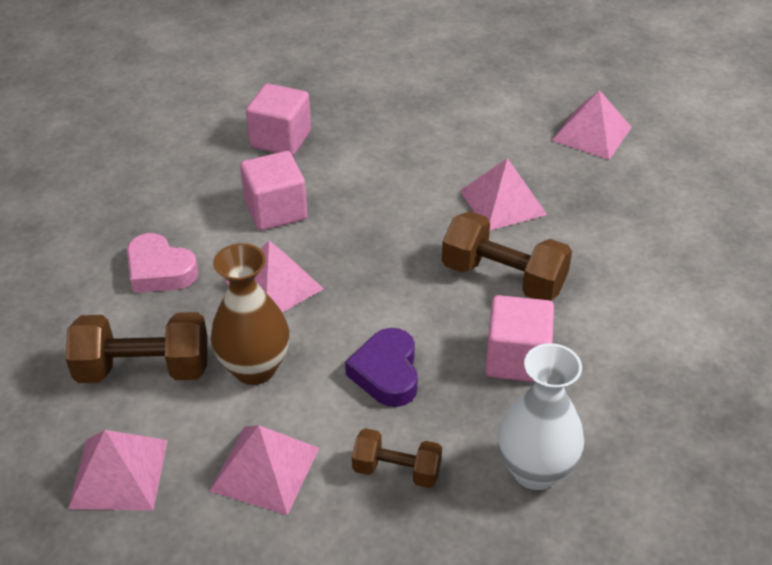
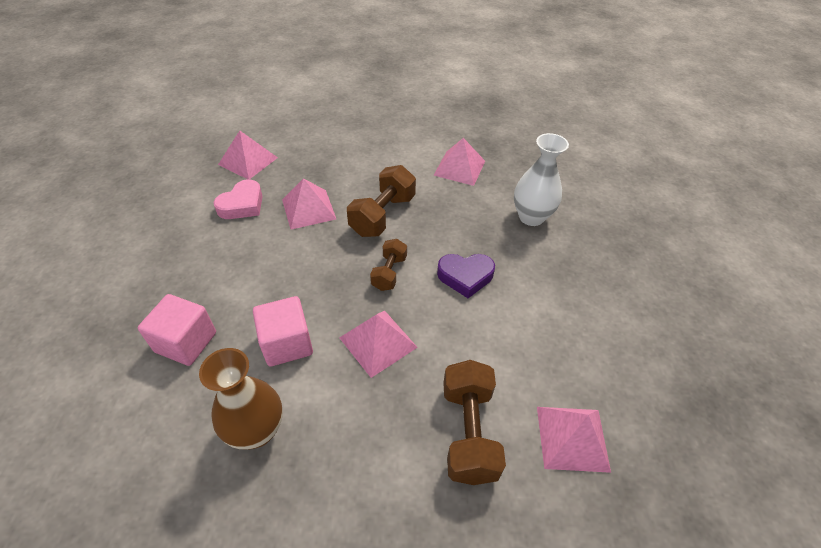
camera: 90 degrees left, 5 degrees up
pink heart [127,233,199,293] -> pink heart moved to [213,179,263,219]
pink pyramid [210,425,319,515] -> pink pyramid moved to [434,138,485,186]
brown vase [211,243,289,385] -> brown vase moved to [199,348,283,450]
brown dumbbell [352,428,442,488] -> brown dumbbell moved to [370,239,407,291]
pink cube [485,295,554,382] -> none

